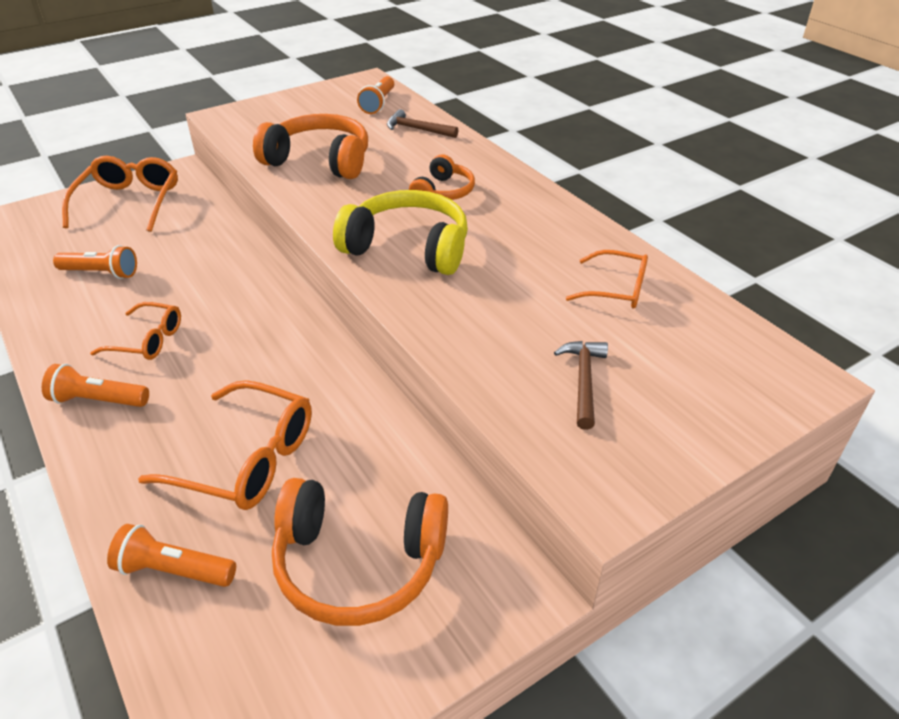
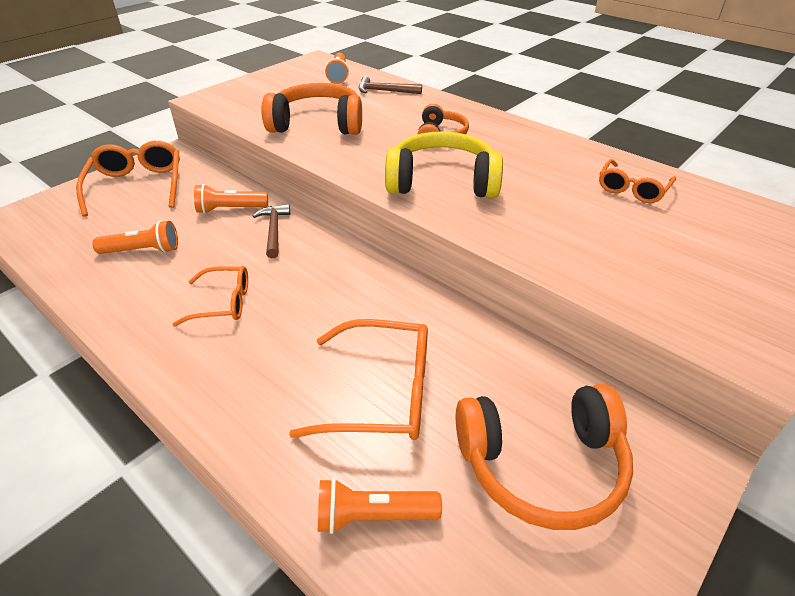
camera: 15 degrees left, 0 degrees up
orange flashlight [42,364,149,407] -> orange flashlight moved to [194,184,268,214]
brown hammer [554,341,608,430] -> brown hammer moved to [253,204,290,258]
orange glasses [566,250,648,309] -> orange glasses turned 120 degrees clockwise [599,159,676,203]

